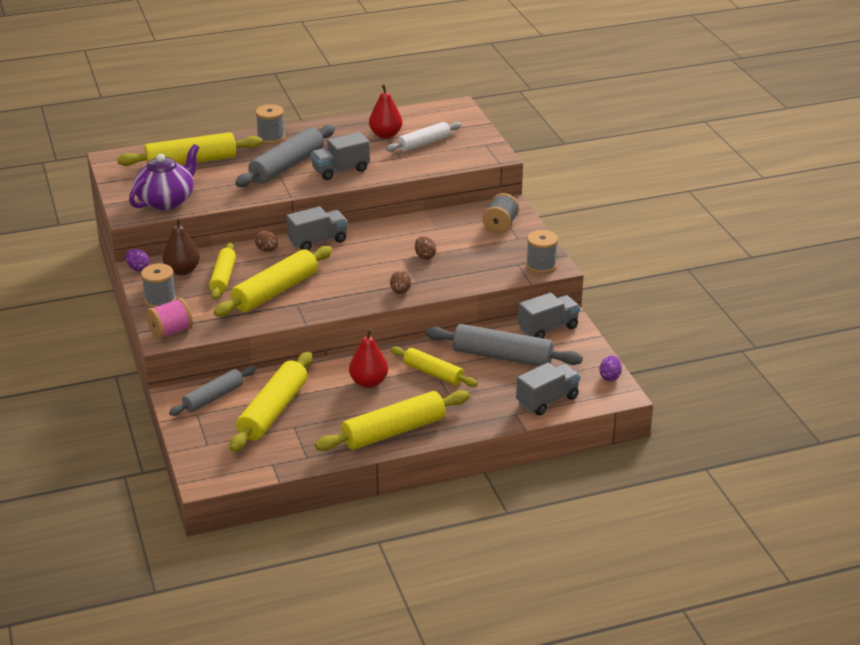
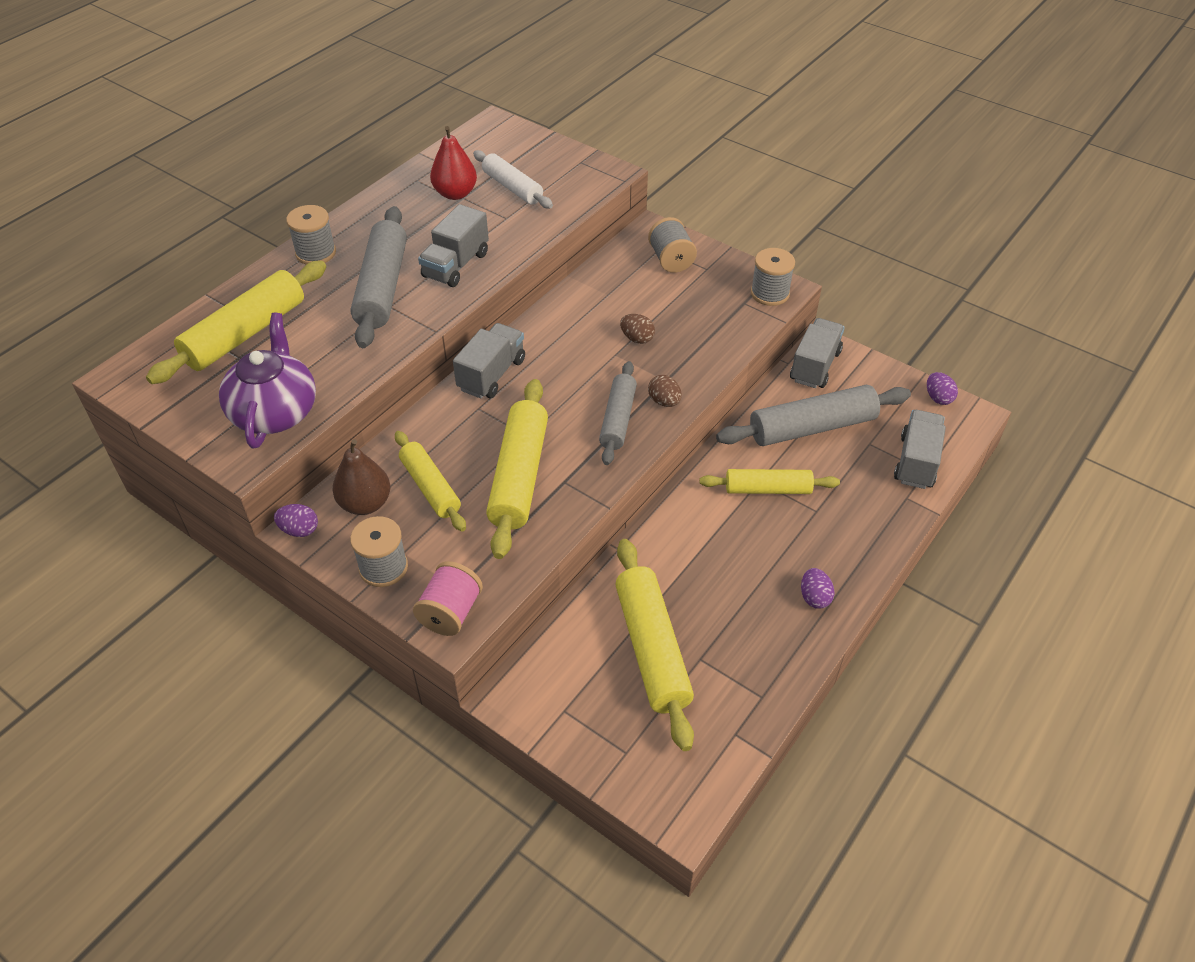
camera: 35 degrees left, 15 degrees up
grey rolling pin [169,366,256,416] -> grey rolling pin moved to [599,361,637,465]
brown egg [255,231,278,252] -> none
yellow rolling pin [315,390,470,451] -> purple egg [801,568,835,609]
red pear [349,329,388,388] -> none
white rolling pin [386,122,461,152] -> white rolling pin turned 60 degrees counterclockwise [473,150,553,209]

